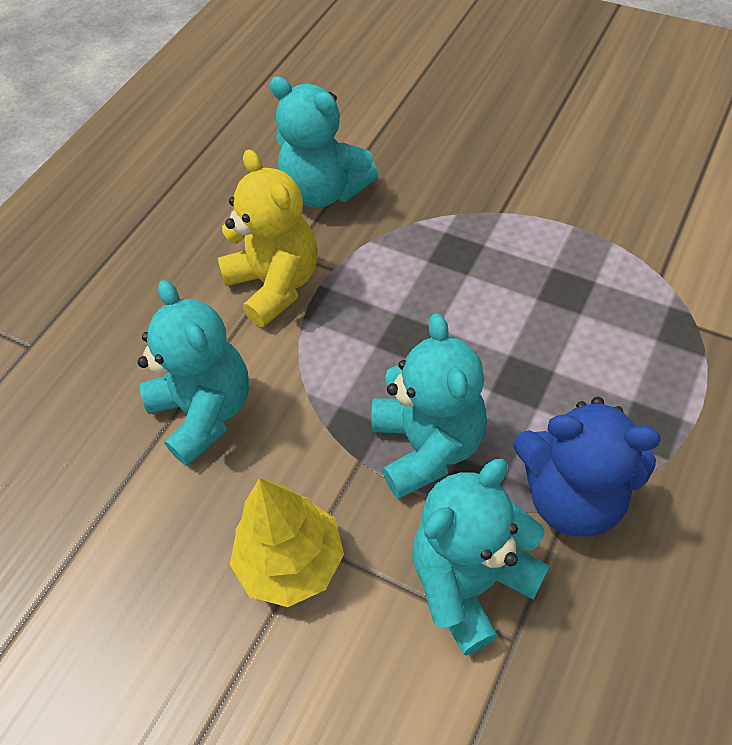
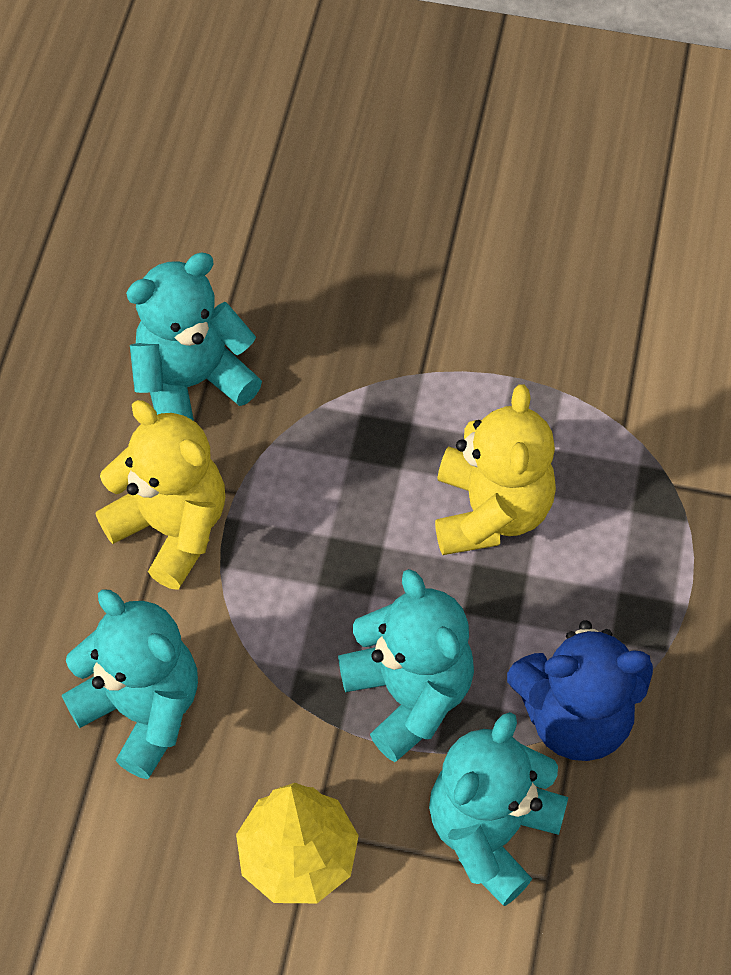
camera: 20 degrees left, 5 degrees up
turquoise teddy bear [269,76,378,208] -> turquoise teddy bear turned 135 degrees clockwise [126,253,262,421]
none -> yellow teddy bear [435,384,556,555]

